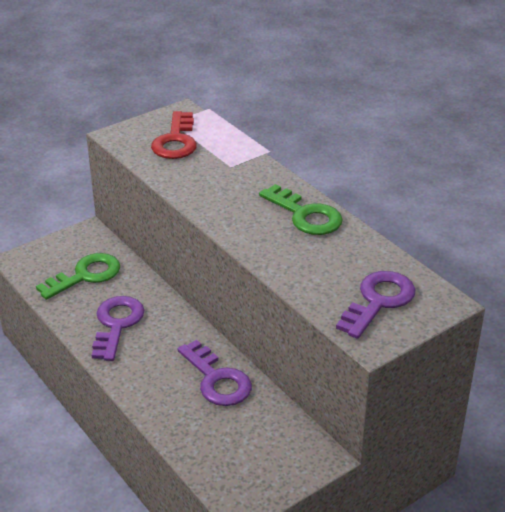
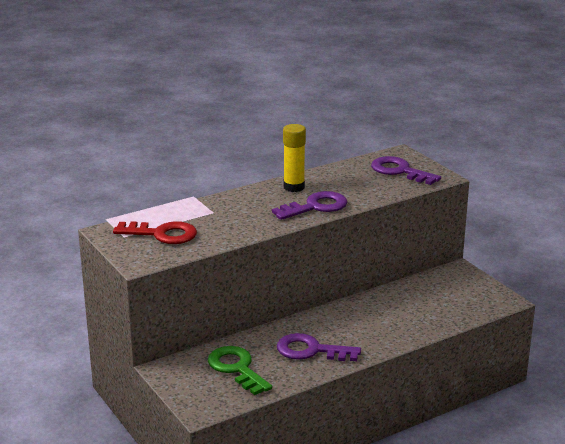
camera: 85 degrees left, 10 degrees down
purple key [177,340,252,406] -> purple key moved to [272,191,347,220]
green key [259,184,343,235] -> yellow glue stick [283,124,306,192]

